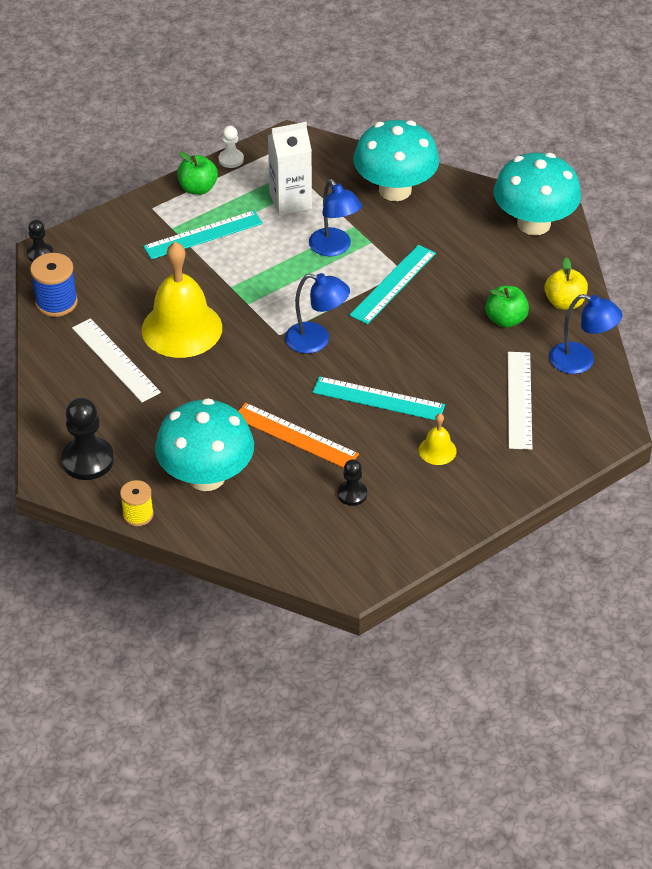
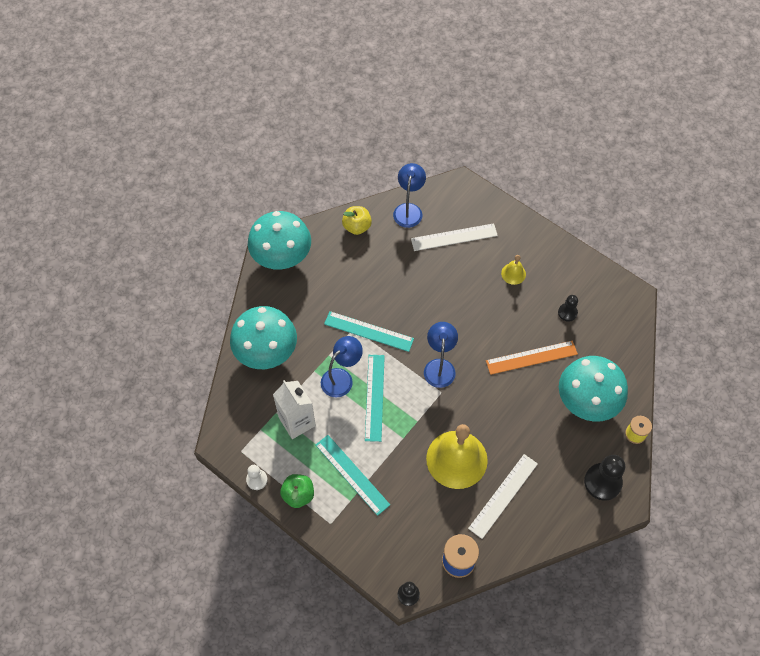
camera: 105 degrees left, 15 degrees up
orange ruler [238,403,359,468] -> orange ruler turned 60 degrees clockwise [486,341,578,375]
turquoise ruler [313,376,445,420] -> turquoise ruler moved to [365,355,385,442]
green apple [485,286,529,328] -> none

